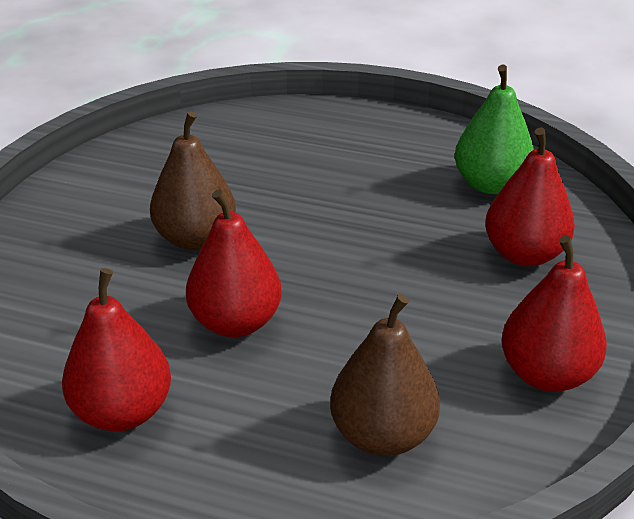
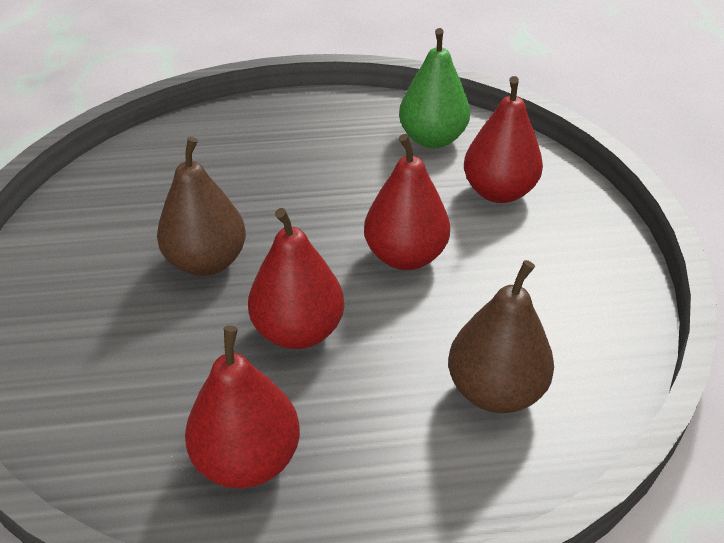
camera: 25 degrees left, 5 degrees up
red pear [501,235,607,392] -> red pear moved to [364,134,450,270]

